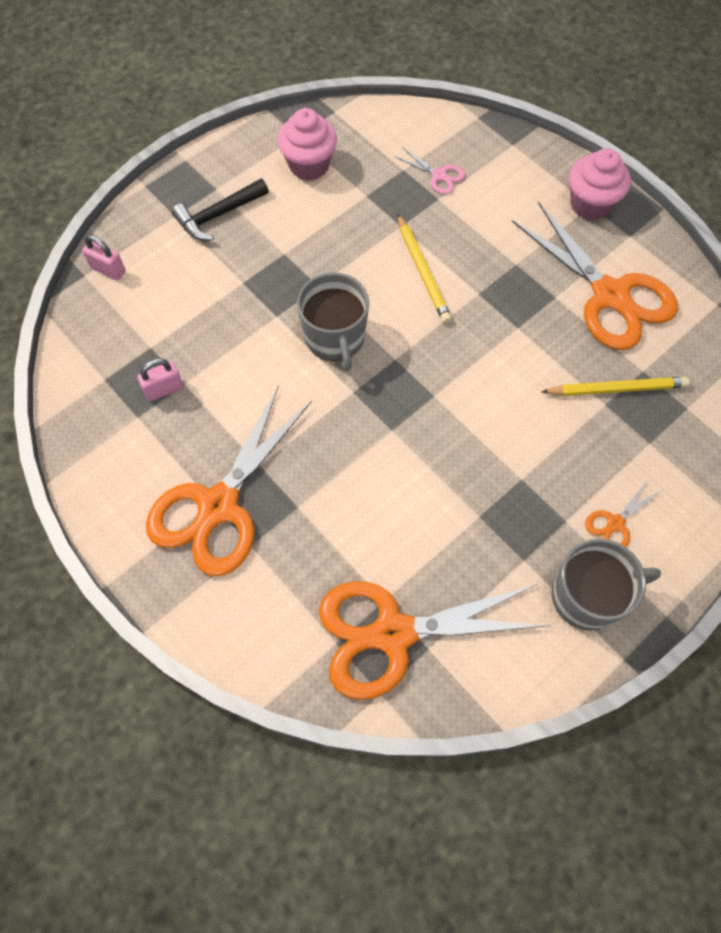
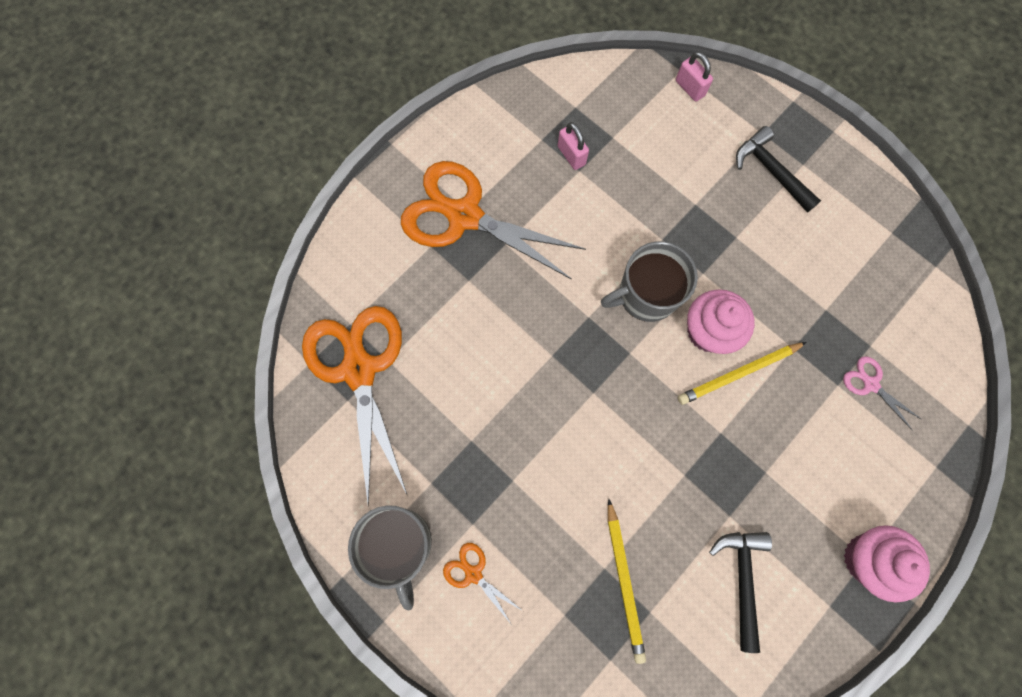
camera: 85 degrees right, 10 degrees up
pink padlock [82,235,126,280] -> pink padlock turned 60 degrees counterclockwise [676,52,713,102]
pink cupcake [278,108,337,180] -> pink cupcake moved to [687,289,755,354]
pink scissors [394,147,465,194] -> pink scissors turned 105 degrees clockwise [843,356,921,430]
orange scissors [512,202,678,350] -> black hammer [709,532,772,653]

